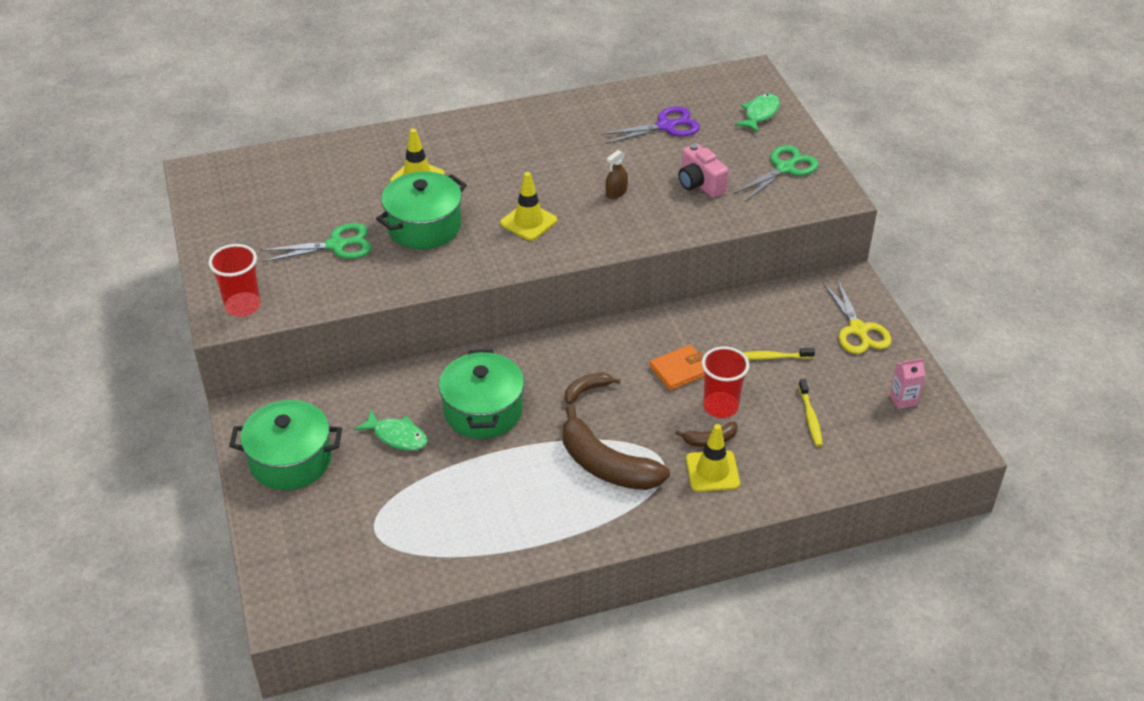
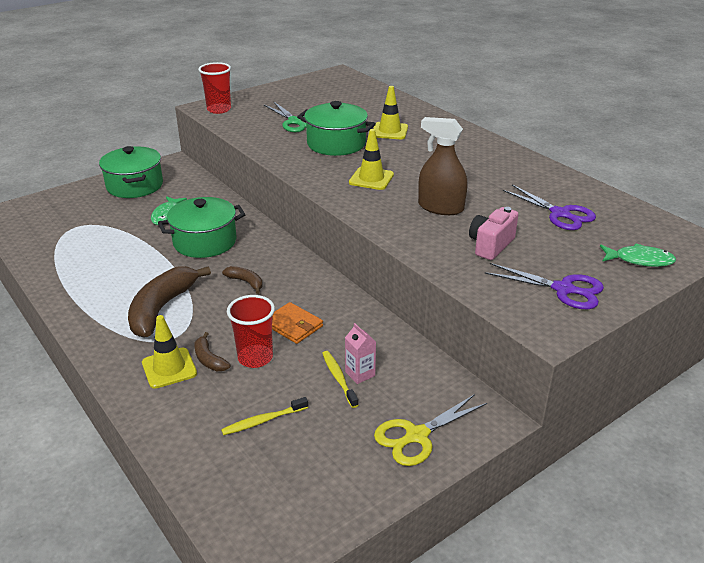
camera: 70 degrees right, 10 degrees down
brown spray bottle [606,150,628,199] -> brown spray bottle [418,117,468,215], size x1.95
green scissors [733,145,818,202] -> purple scissors [485,263,604,309]
pink carton [890,358,925,409] -> pink carton moved to [345,323,376,384]

